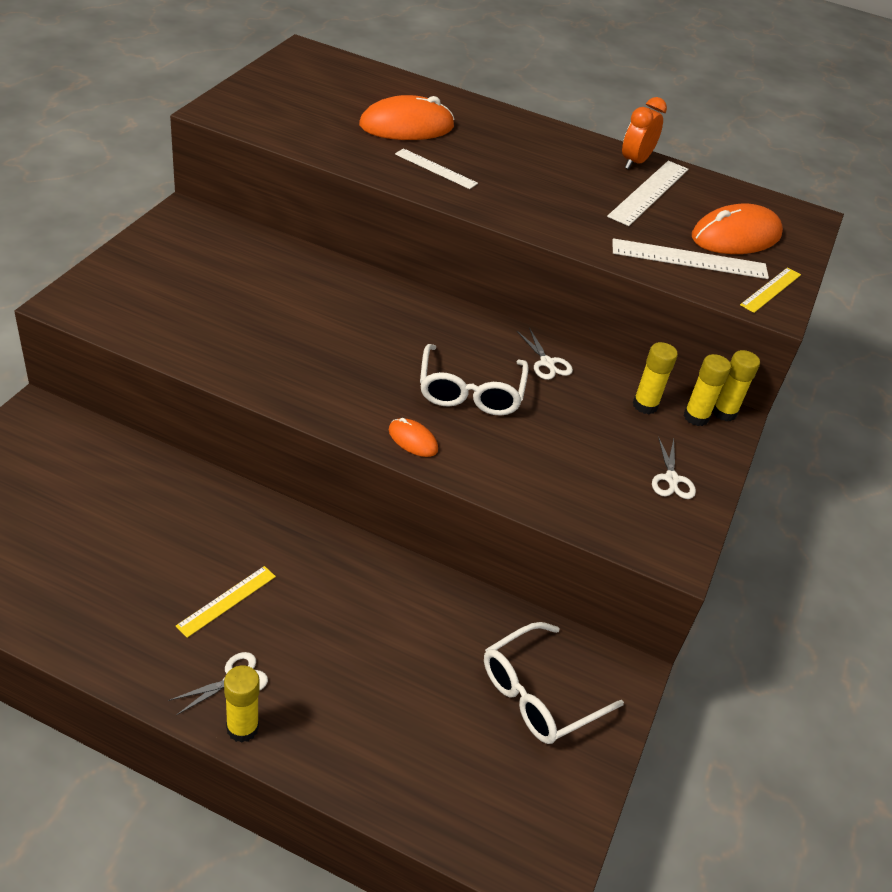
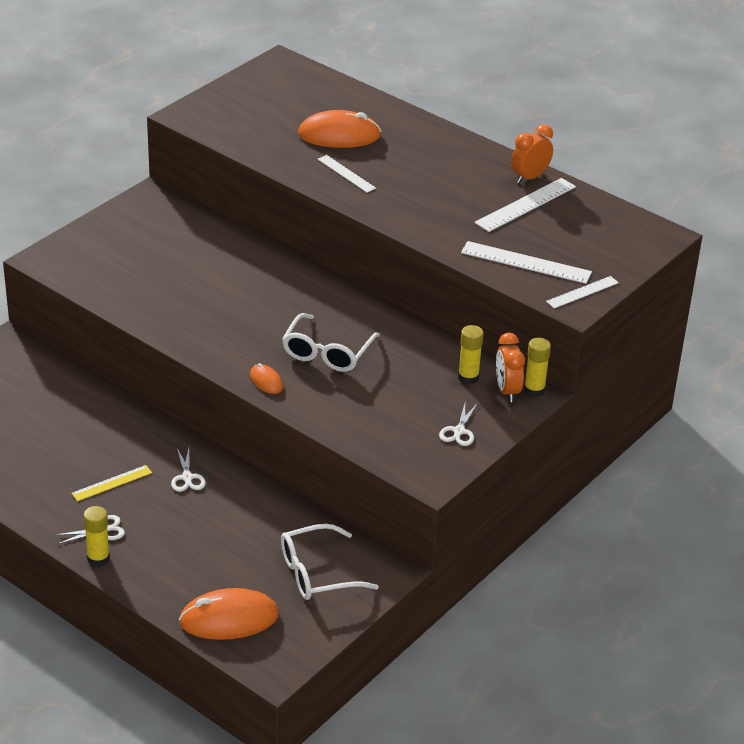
camera: 20 degrees right, 5 degrees down
white scissors [517,328,573,380] -> white scissors moved to [171,448,206,492]
yellow glue stick [684,354,731,426] -> orange clock [496,333,525,402]
orange mouse [692,204,783,254] -> orange mouse moved to [179,588,279,640]
yellow ruler [740,267,801,313] -> white ruler [546,276,619,309]

